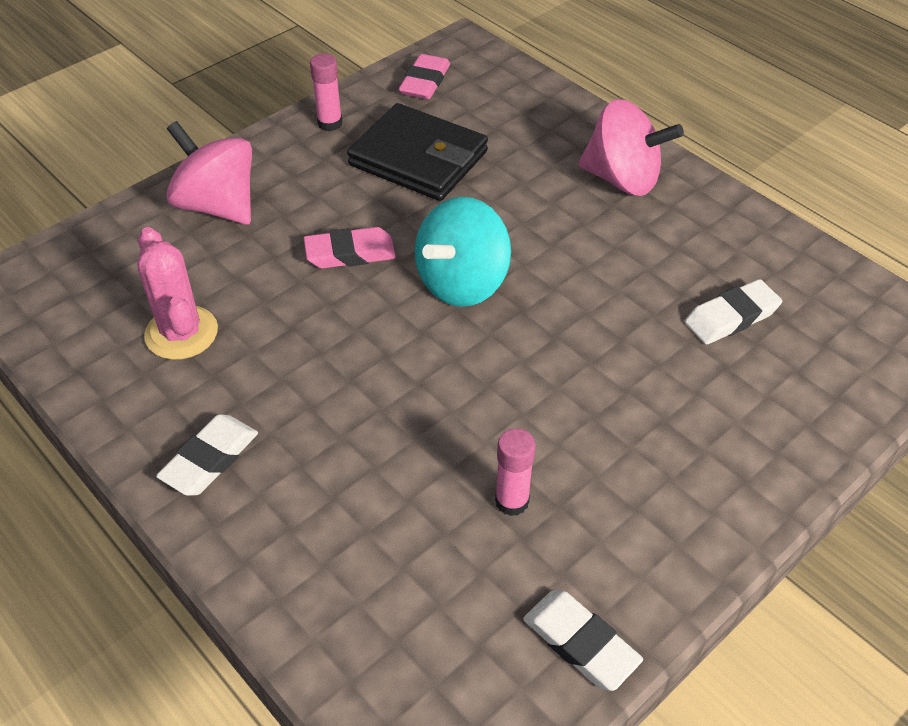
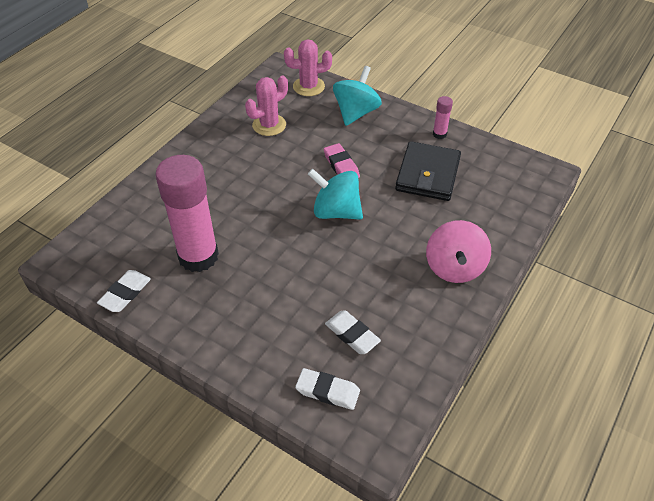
camera: 75 degrees right, 0 degrees up
white eraser [156,414,258,496] -> white eraser moved to [295,368,360,410]
pink spinning top [166,121,252,225] -> turquoise spinning top [333,66,382,126]
pink eraser [398,54,450,99] -> none
pink glue stick [495,428,536,516] -> pink glue stick [155,155,219,272], size x2.41
none -> pink cactus [284,39,332,96]

